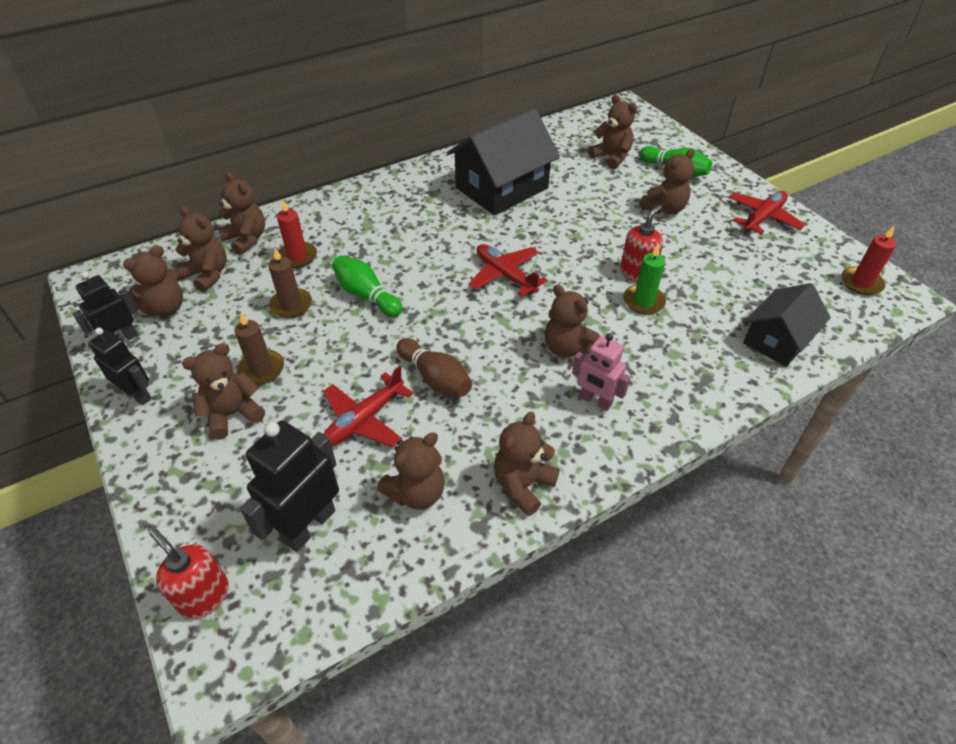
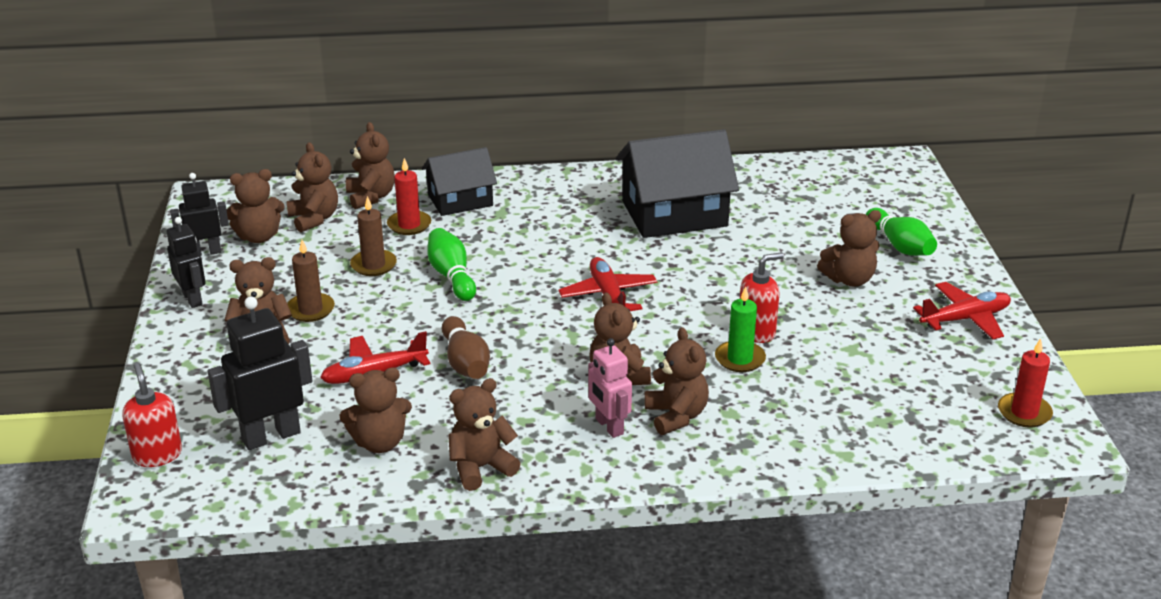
camera: 25 degrees right, 15 degrees down
brown teddy bear [588,95,637,169] -> brown teddy bear moved to [644,327,709,435]
black house [743,283,831,367] -> black house moved to [422,147,497,216]

